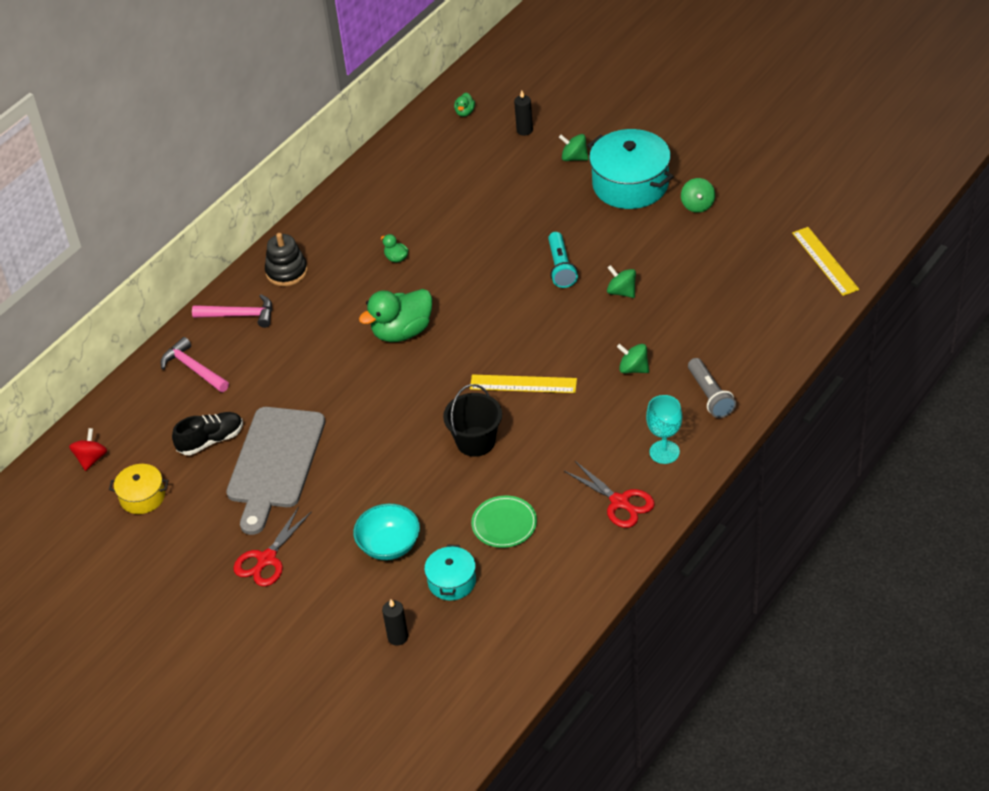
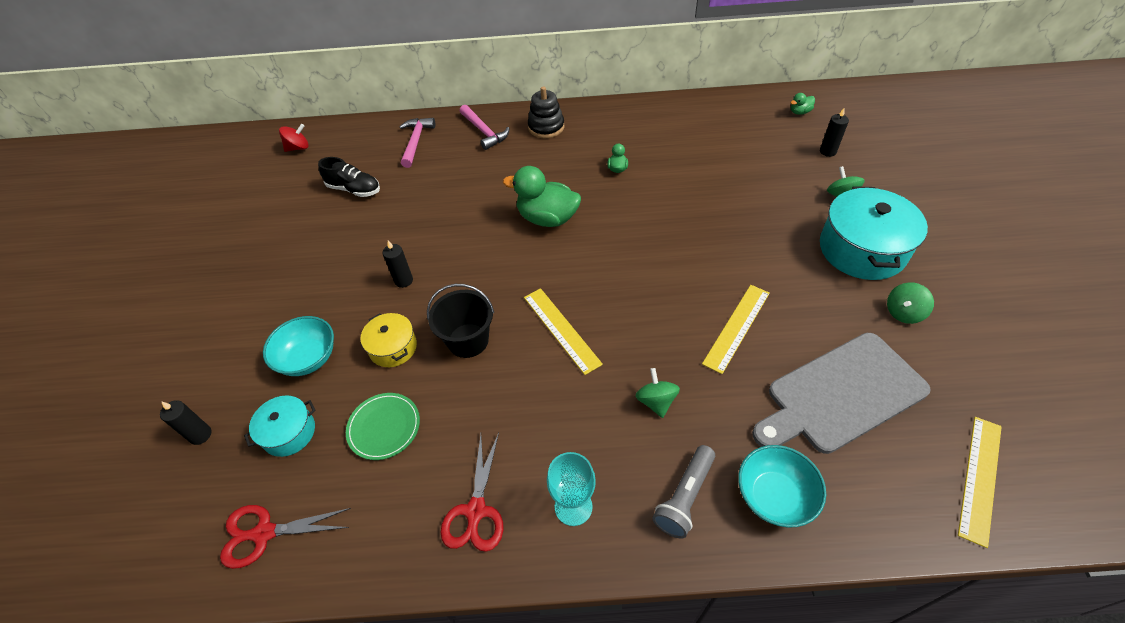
camera: 50 degrees right, 5 degrees up
yellow pot [109,464,169,514] -> yellow pot moved to [360,313,417,367]
grey cutting board [226,407,325,535] -> grey cutting board moved to [752,333,931,454]
red scissors [233,507,312,587] -> red scissors moved to [220,505,351,569]
turquoise flashlight [548,232,578,288] -> none
green spinning top [607,265,636,298] -> yellow ruler [702,285,770,374]
none -> black candle [383,241,413,288]
none -> turquoise bowl [738,445,826,528]

